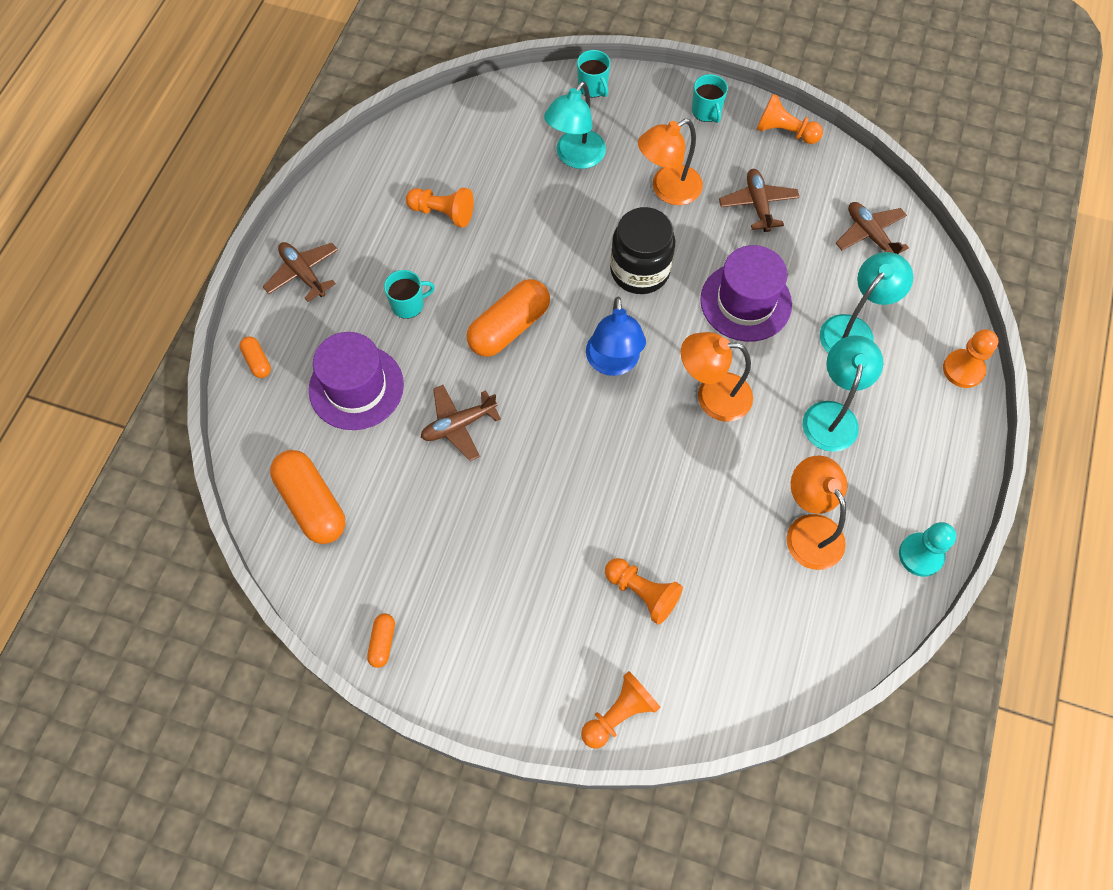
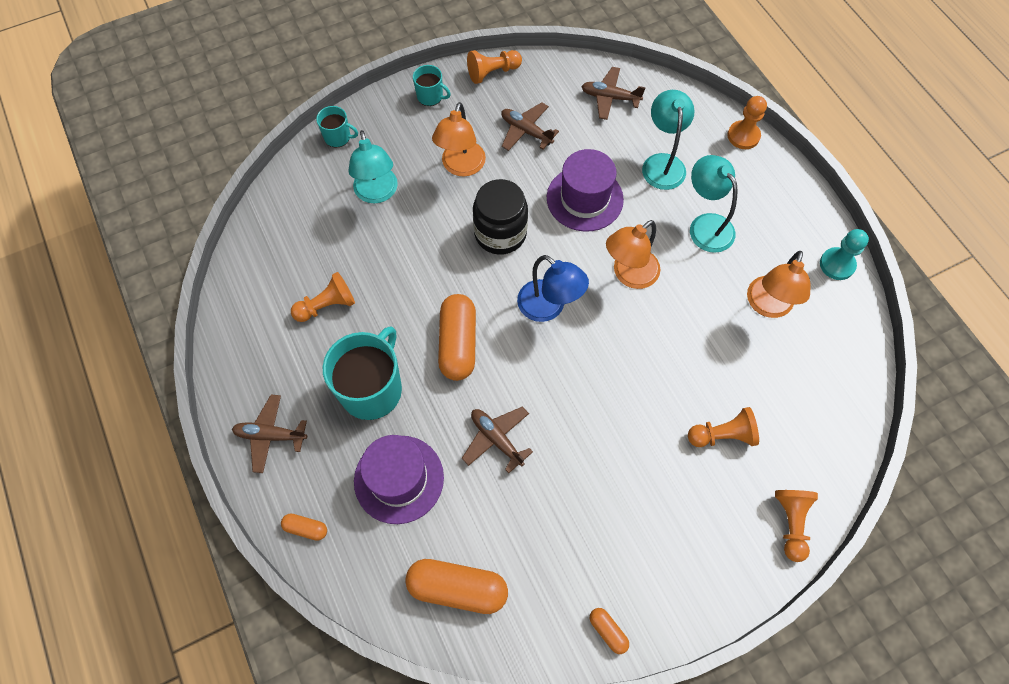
camera: 45 degrees left, 0 degrees up
turquoise mug [384,270,435,319] -> turquoise mug [323,326,402,420], size x2.02
brown plane [421,385,501,461] -> brown plane turned 120 degrees clockwise [462,407,533,473]
orange lamp [787,456,847,570] -> orange lamp turned 90 degrees counterclockwise [747,251,810,318]

